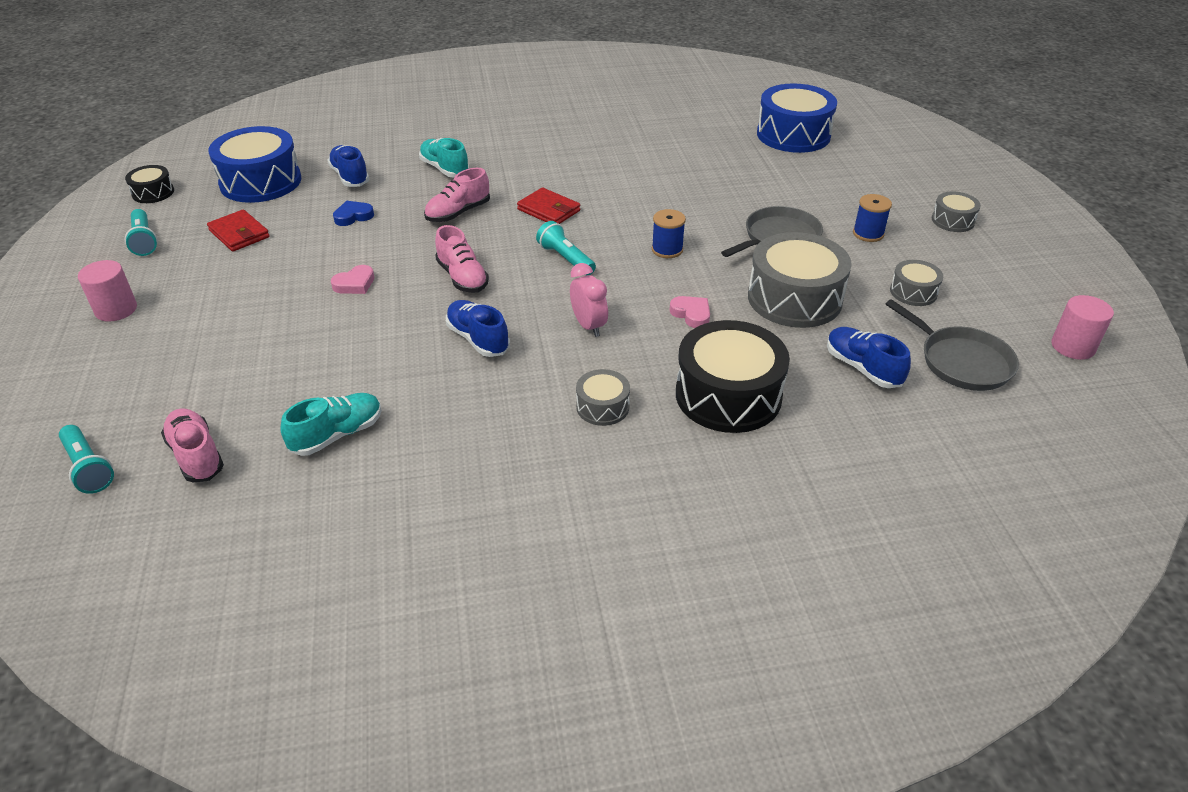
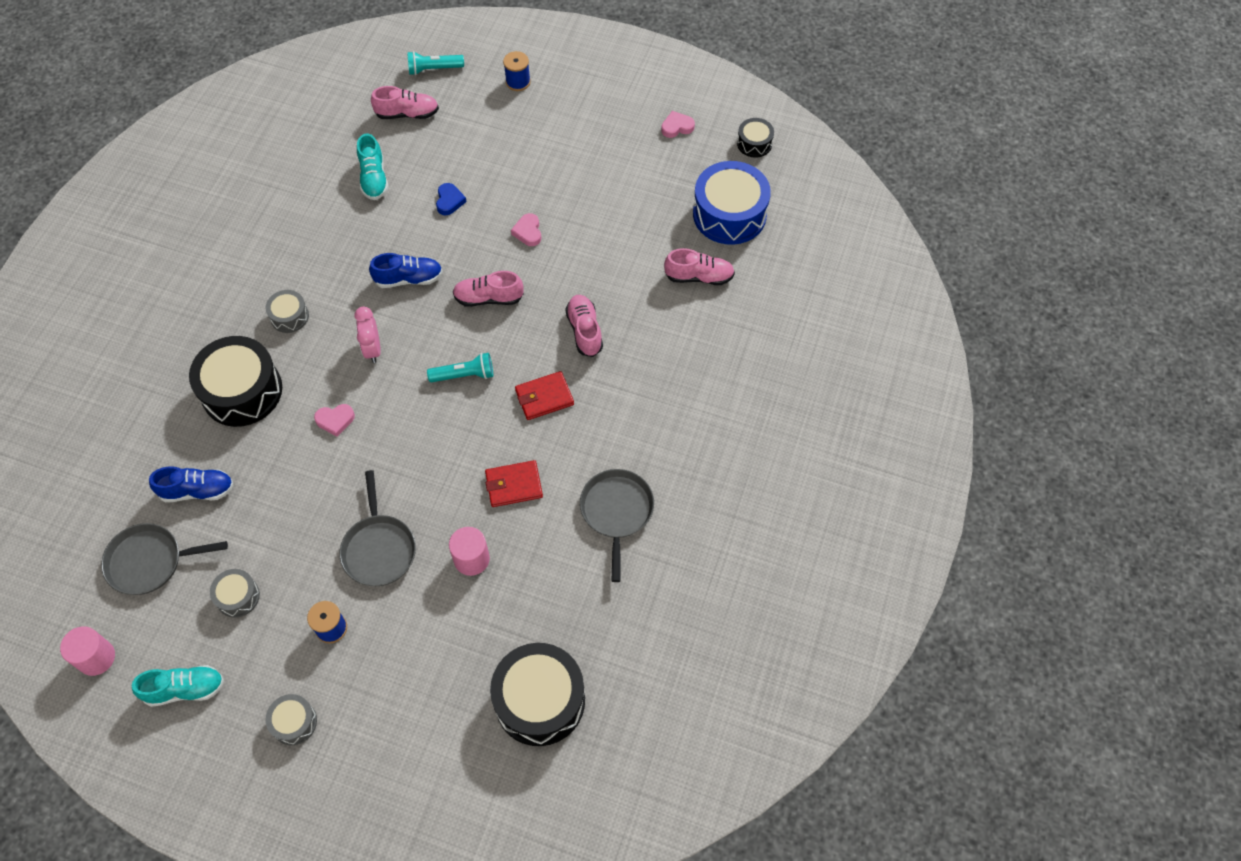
camera: 120 degrees right, 20 degrees up
pink cylinder [78,260,137,322] -> pink cylinder moved to [449,527,490,576]
turquoise flashlight [125,209,158,256] -> pink heart [661,111,695,138]
red wallet [207,210,270,252] -> red wallet moved to [485,460,543,507]
blue shoe [327,145,369,187] -> pink shoe [664,248,735,285]
blue heart [333,201,374,226] -> blue heart moved to [436,183,466,216]
turquoise shoe [419,138,470,178] -> turquoise shoe moved to [132,665,224,707]
pink clock [570,263,608,337] -> pink clock turned 75 degrees clockwise [355,307,381,363]
blue spool [652,209,686,258] -> blue spool moved to [503,51,531,91]
grey drum [748,232,852,328] -> none
blue drum [757,83,837,153] -> black drum [490,643,585,746]
none -> grey pan [580,469,654,582]

